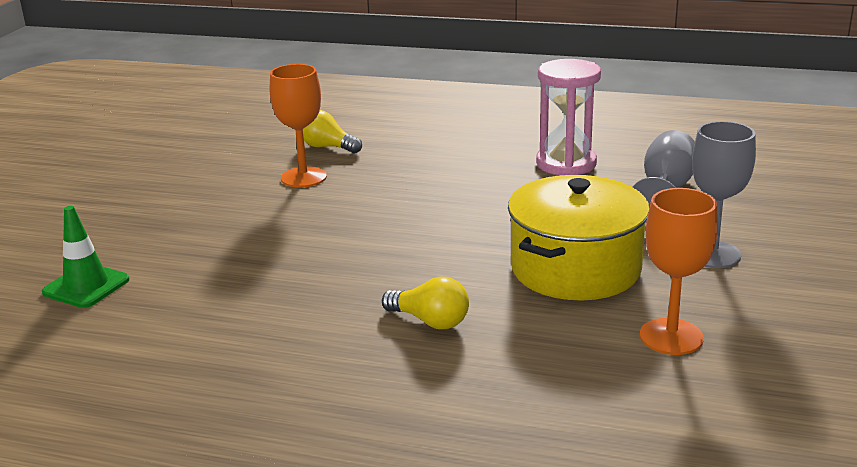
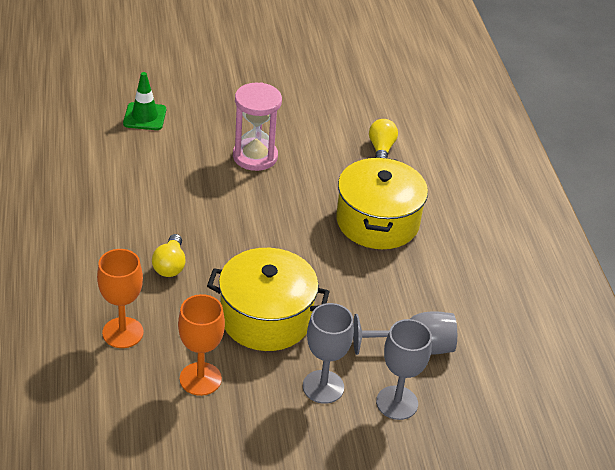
camera: 60 degrees right, 15 degrees up
orange goblet [270,64,327,188] -> orange goblet moved to [97,249,143,348]
pink hourglass [536,59,601,175] -> pink hourglass moved to [233,82,282,171]
none -> yellow pot [336,157,428,249]
none -> grey goblet [376,319,432,420]

